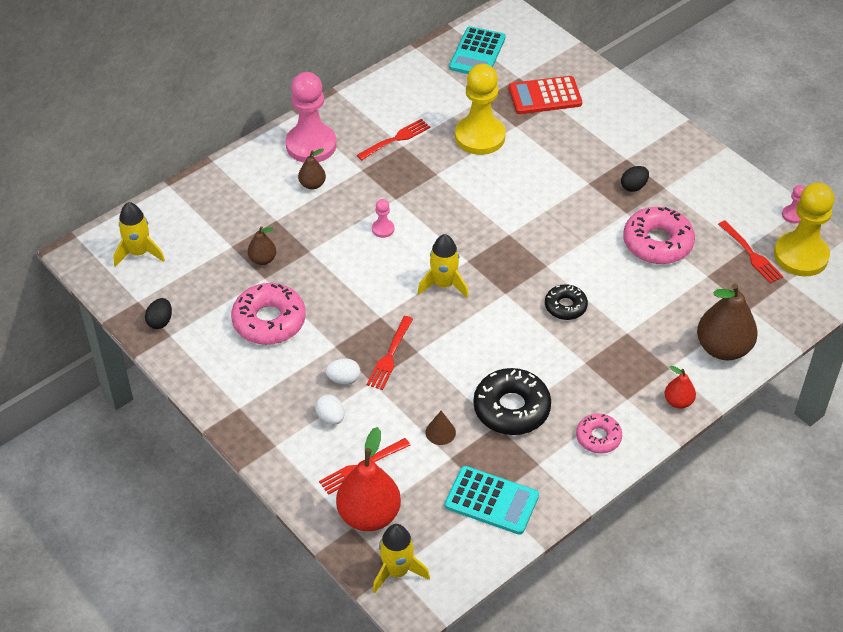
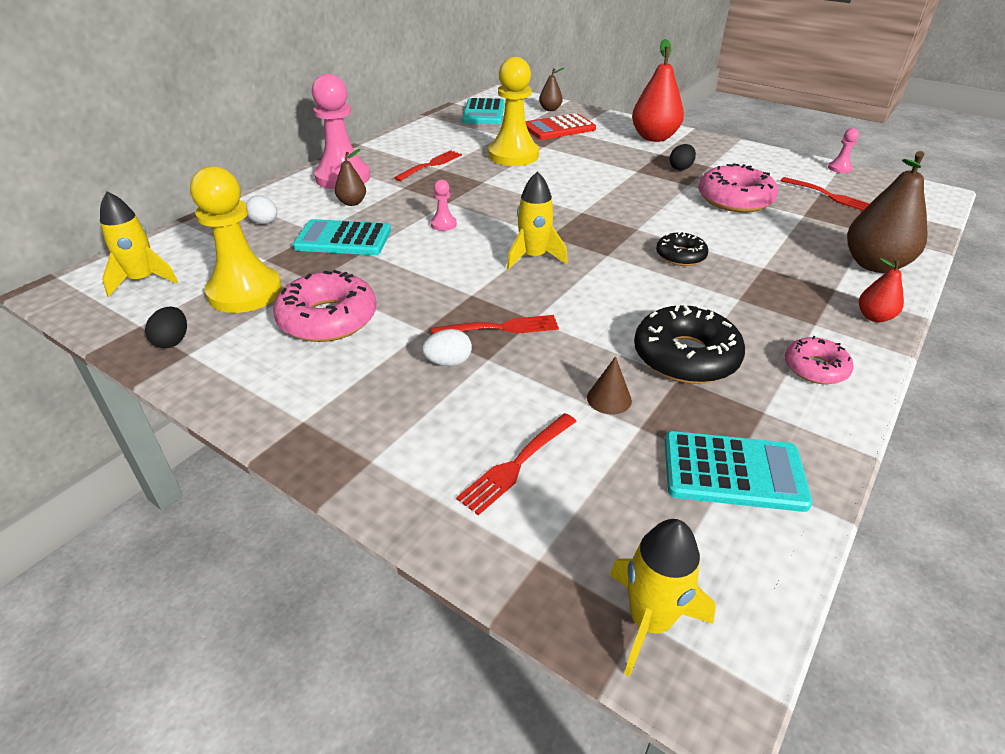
camera: 15 degrees left, 10 degrees down
brown pear [248,226,276,265] -> brown pear moved to [539,68,564,111]
white egg [315,394,344,425] -> white egg moved to [246,195,277,224]
red pear [336,427,401,531] -> red pear moved to [632,39,684,142]
red fork [367,316,413,390] -> red fork turned 105 degrees counterclockwise [431,315,559,334]
yellow pawn [774,182,835,276] -> yellow pawn moved to [190,166,282,313]
none -> turquoise calculator [293,219,391,255]

